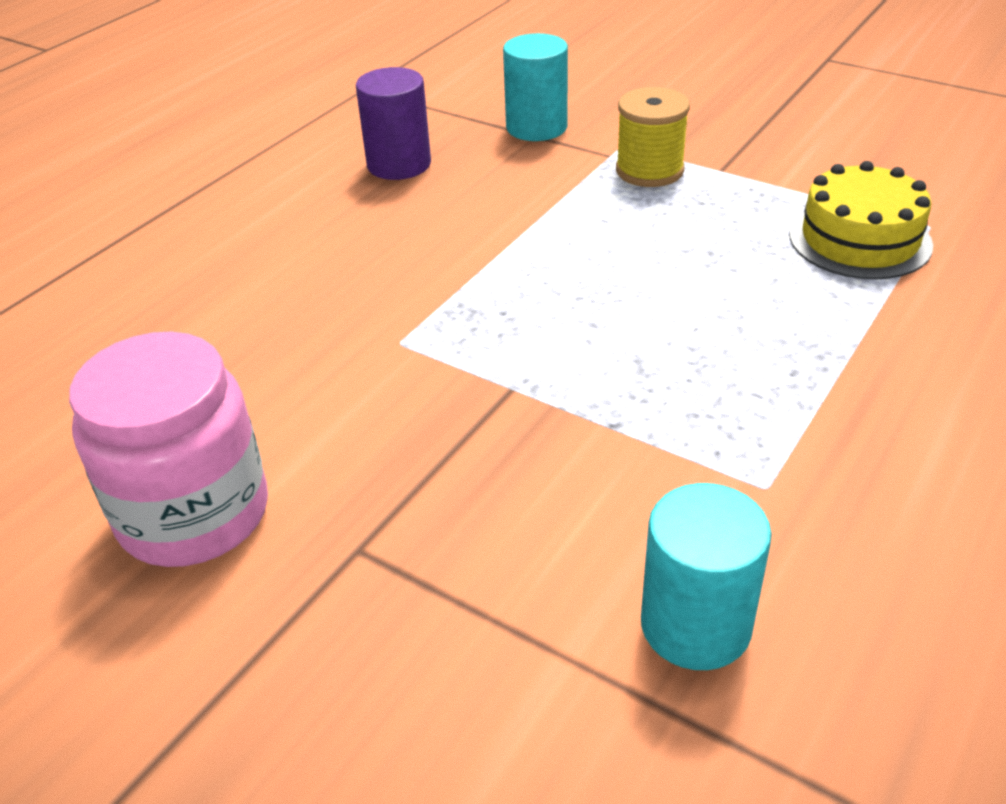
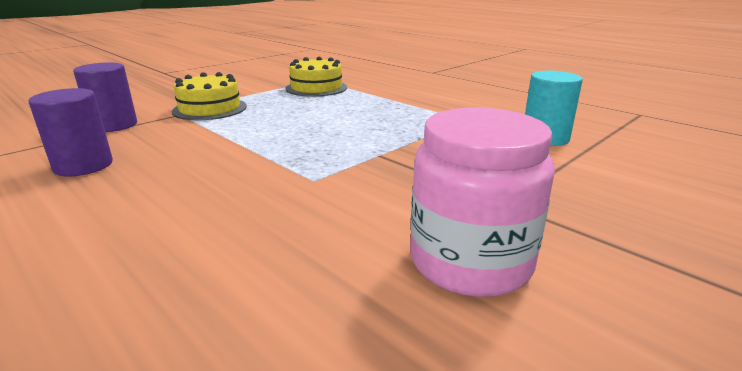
camera: 80 degrees left, 15 degrees down
turquoise cylinder [503,33,568,141] -> purple cylinder [73,62,137,132]
yellow spool [616,87,690,187] -> yellow cake [172,72,247,120]

